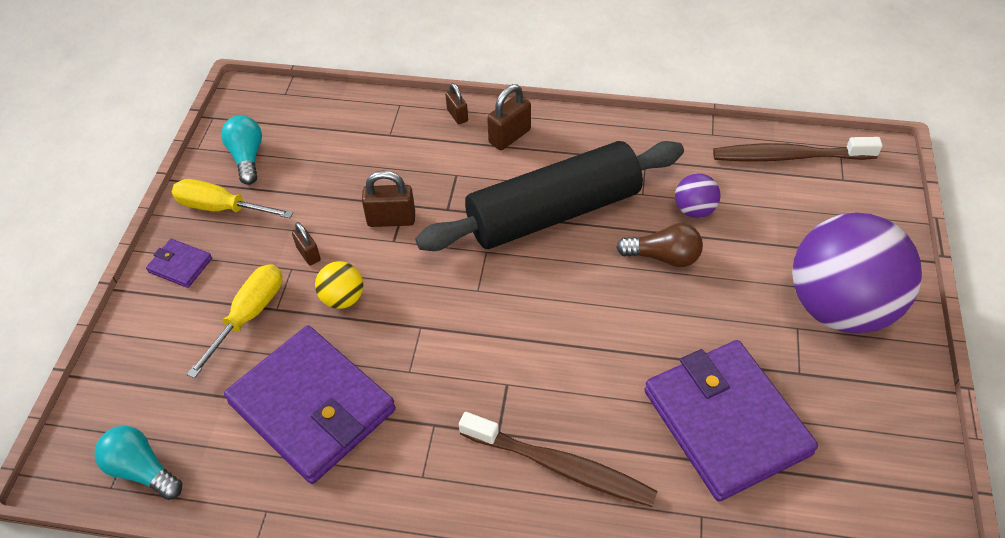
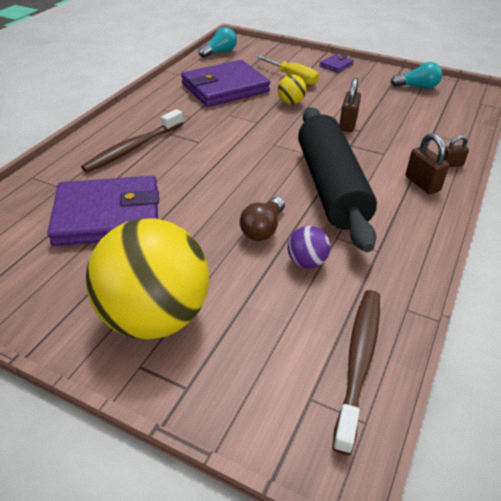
camera: 105 degrees right, 10 degrees down
yellow screwdriver [172,179,294,218] -> none
brown padlock [292,222,321,266] -> none
purple ball [792,212,922,333] -> yellow ball [86,218,209,340]

